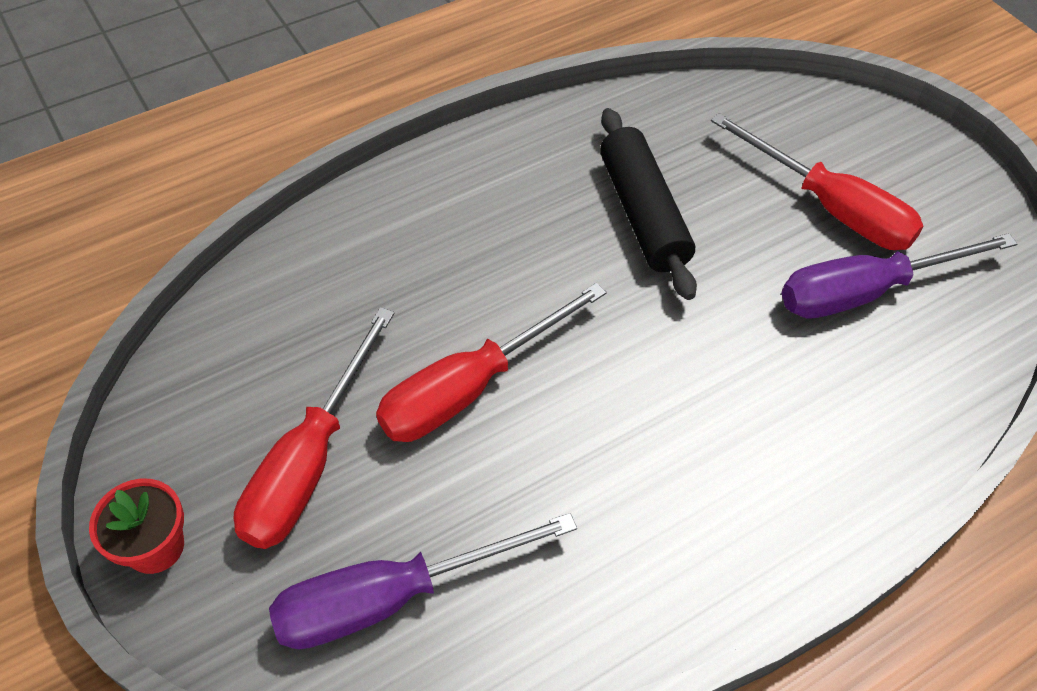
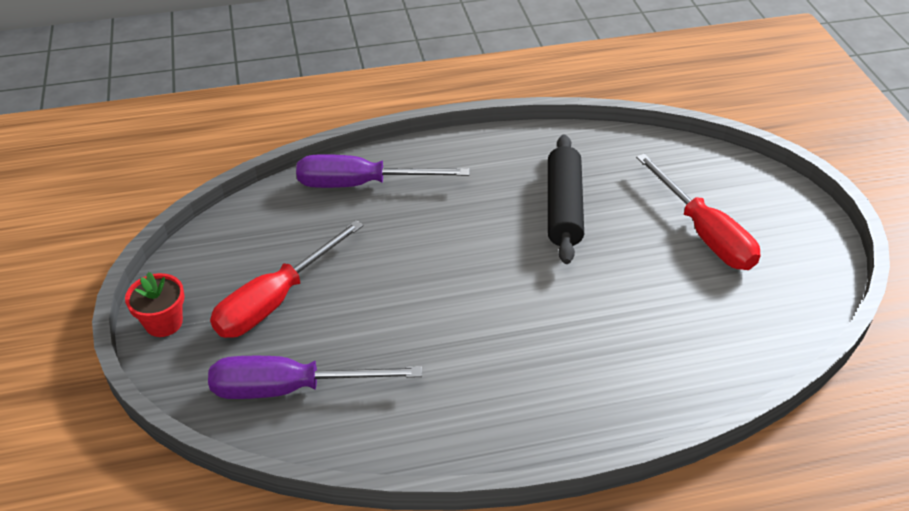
camera: 20 degrees right, 10 degrees down
red screwdriver [376,283,607,442] -> none
purple screwdriver [781,233,1017,319] -> purple screwdriver moved to [296,154,469,188]

